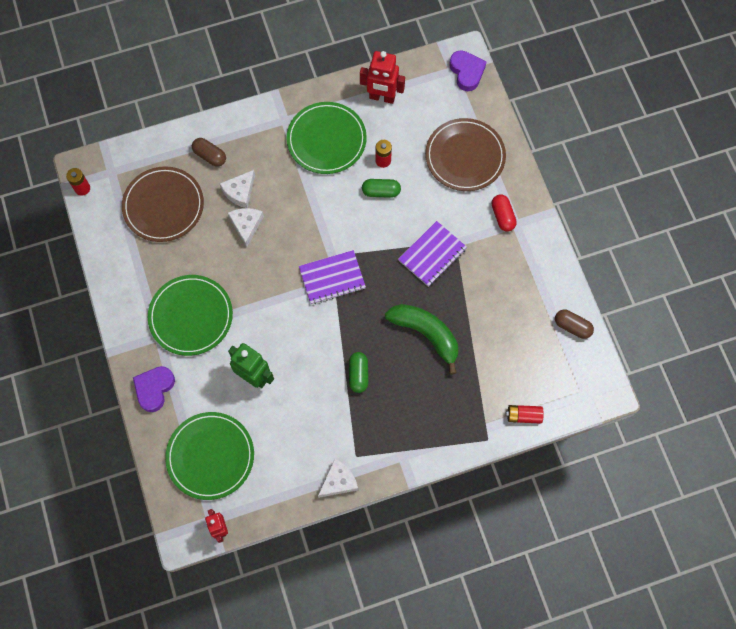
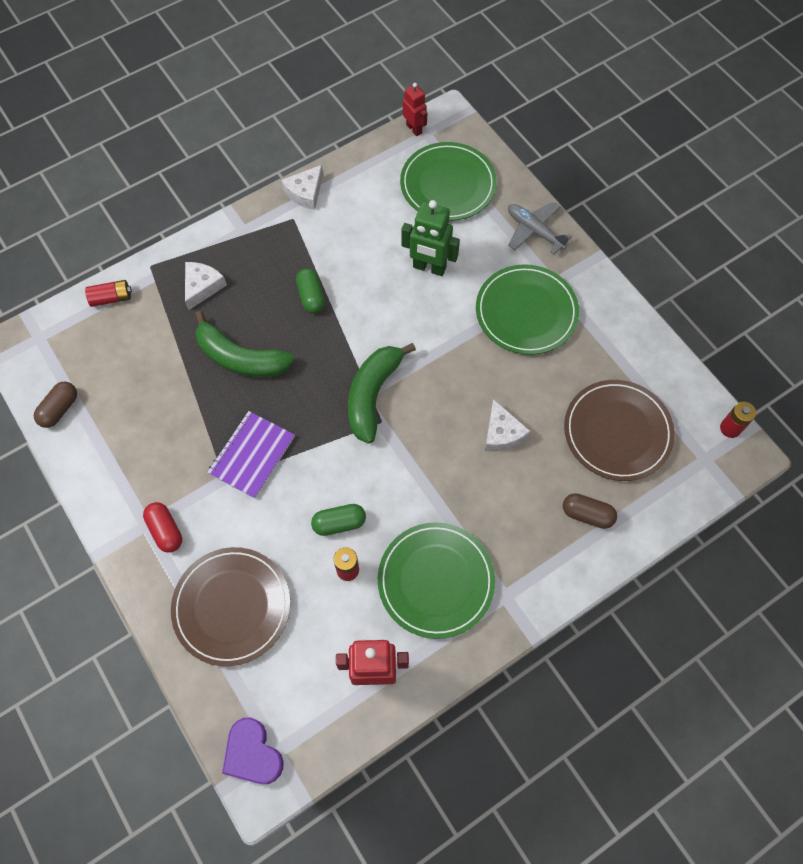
camera: 165 degrees right, 5 degrees down
purple heart [133,366,175,412] -> grey plane [508,202,572,254]
white cheese [220,170,255,208] -> white cheese moved to [185,262,227,310]
purple notebook [299,250,366,304] -> green banana [348,343,416,444]
brown capsule [555,309,594,339] -> brown capsule turned 75 degrees counterclockwise [34,382,77,428]

